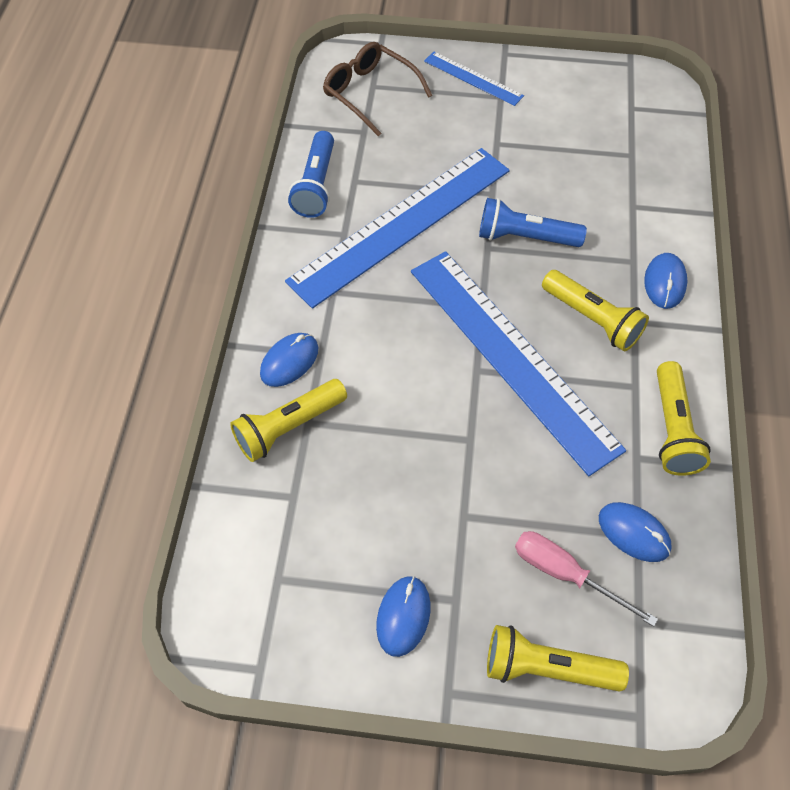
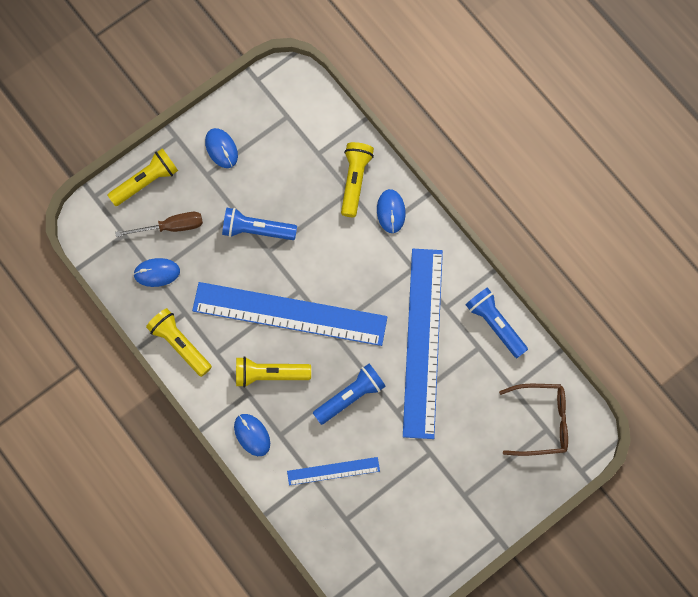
camera: 135 degrees right, 15 degrees up
blue ruler [424,52,524,106] -> blue ruler moved to [287,457,380,486]
pink screwdriver [515,531,658,627] -> brown screwdriver [115,212,203,237]
none -> blue flashlight [222,208,297,240]

